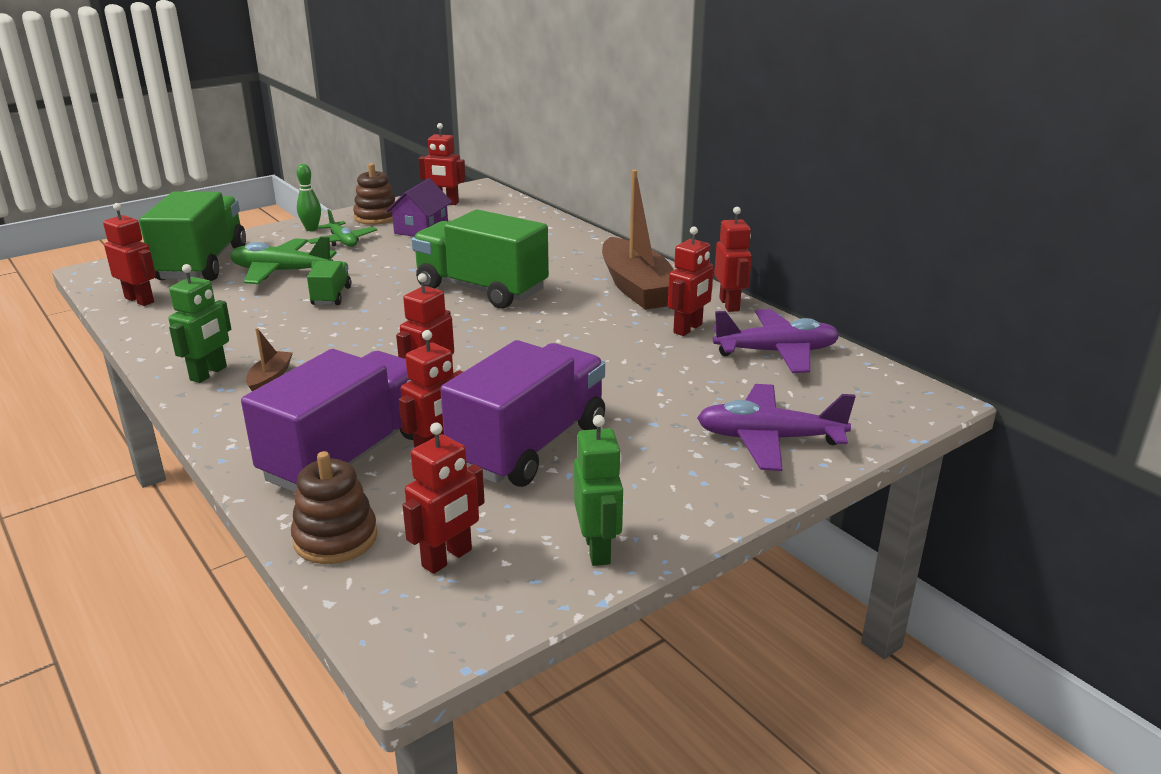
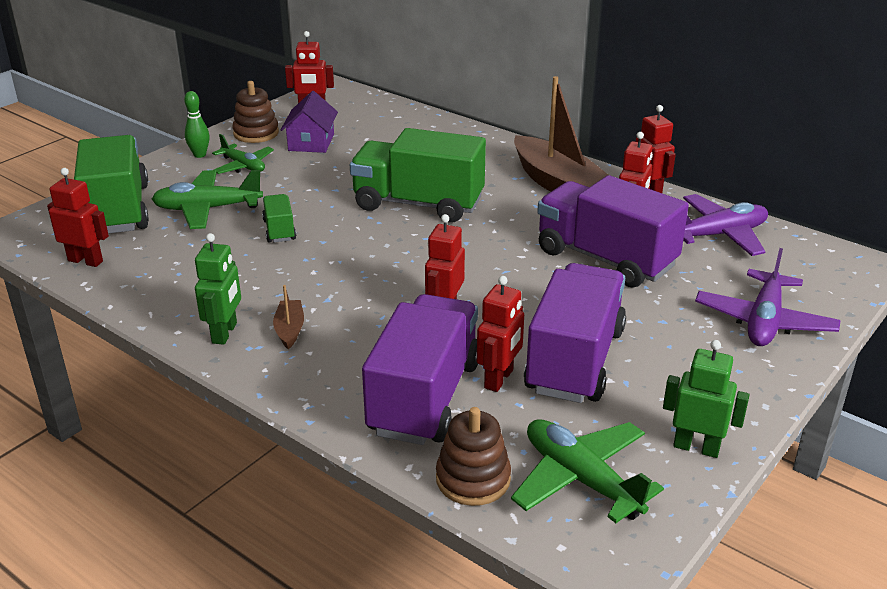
camera: 15 degrees left, 5 degrees up
red robot [402,423,485,574] -> green plane [511,419,664,523]
green robot [574,415,623,566] -> green robot turned 45 degrees counterclockwise [663,340,750,458]
purple plane [697,384,856,471] -> purple plane turned 60 degrees counterclockwise [695,248,841,346]
none -> purple truck [537,175,689,288]

